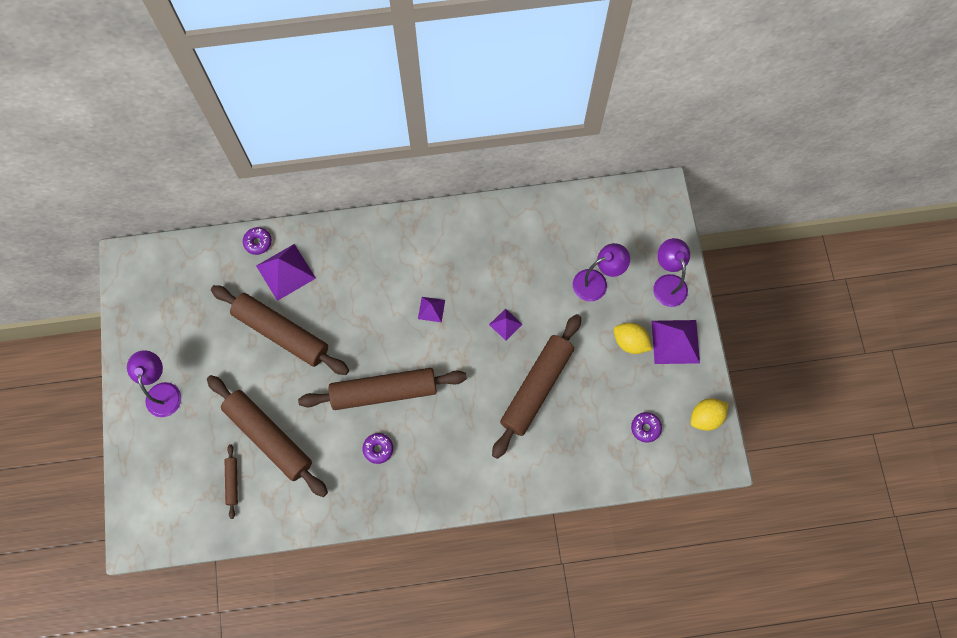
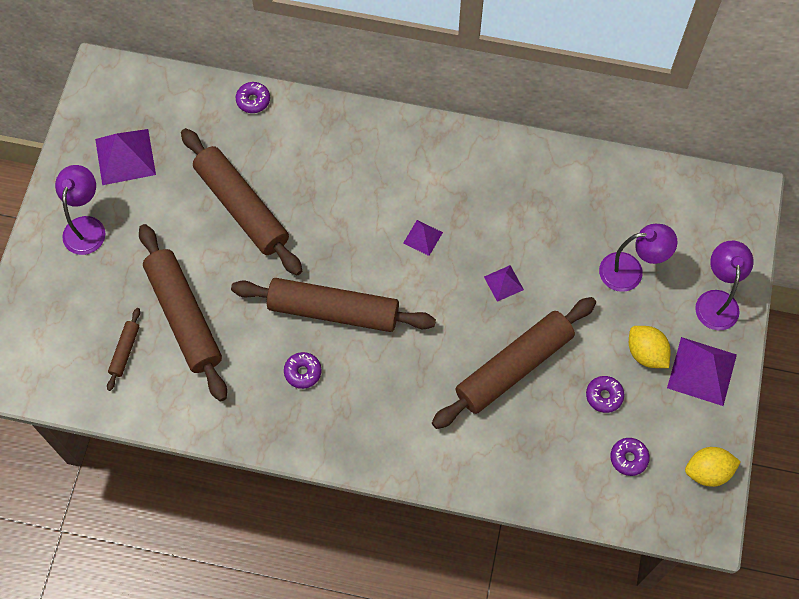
camera: 20 degrees right, 5 degrees down
purple pyramid [256,244,316,301] -> purple pyramid moved to [95,129,156,185]
none -> purple donut [586,376,624,413]

